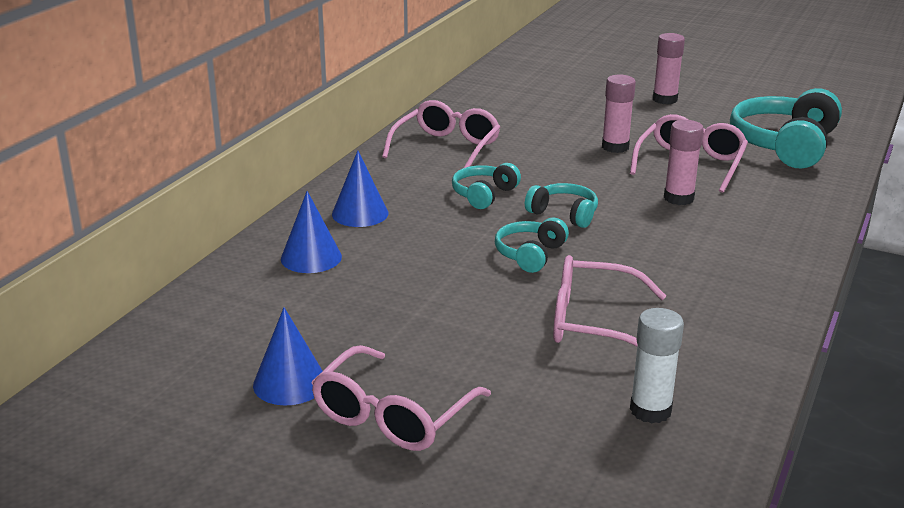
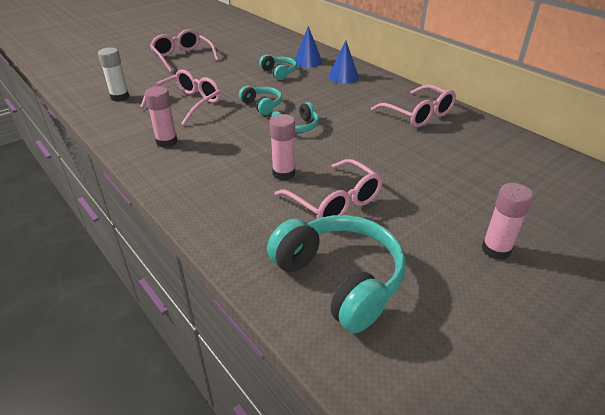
camera: 115 degrees right, 10 degrees up
blue cone [253,307,322,405] -> none
turquoise headphones [452,163,521,209] -> turquoise headphones moved to [259,54,297,80]
pink glue stick [602,75,636,153] -> pink glue stick moved to [145,86,177,148]

